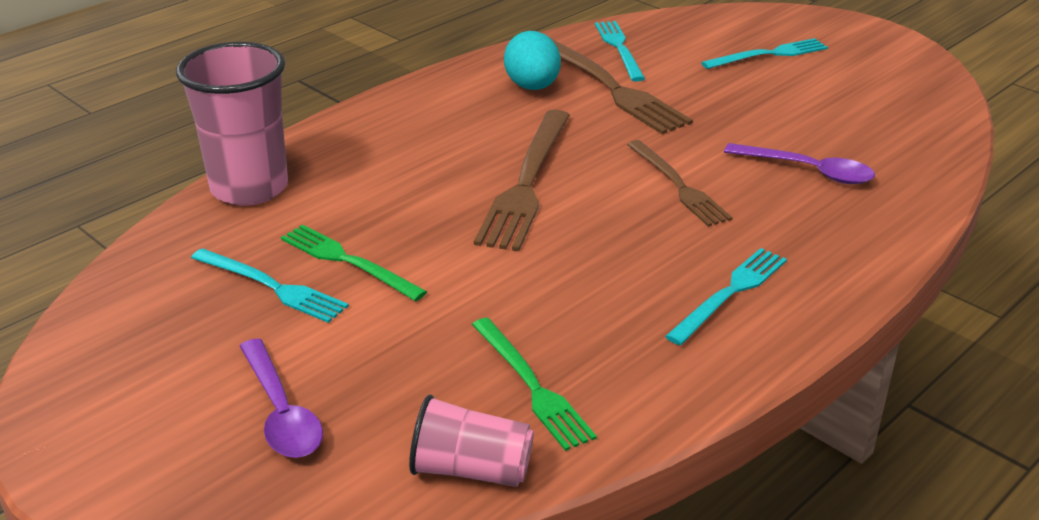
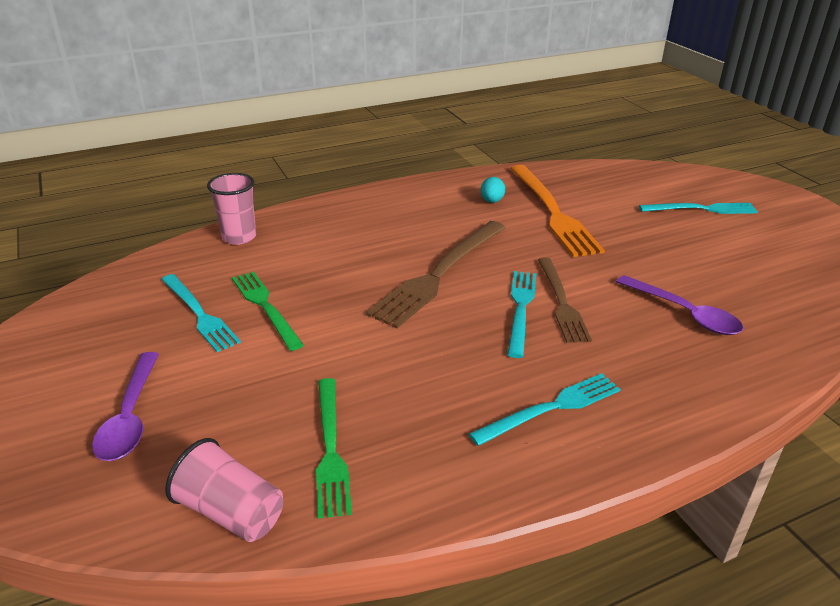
camera: 20 degrees right, 0 degrees up
pink cup [176,42,288,206] -> pink cup [207,173,256,245], size x0.58
turquoise egg [504,31,561,90] -> turquoise egg [481,177,505,203], size x0.55
brown fork [552,39,693,134] -> orange fork [510,165,605,257]
turquoise fork [595,21,645,82] -> turquoise fork moved to [507,271,536,358]

